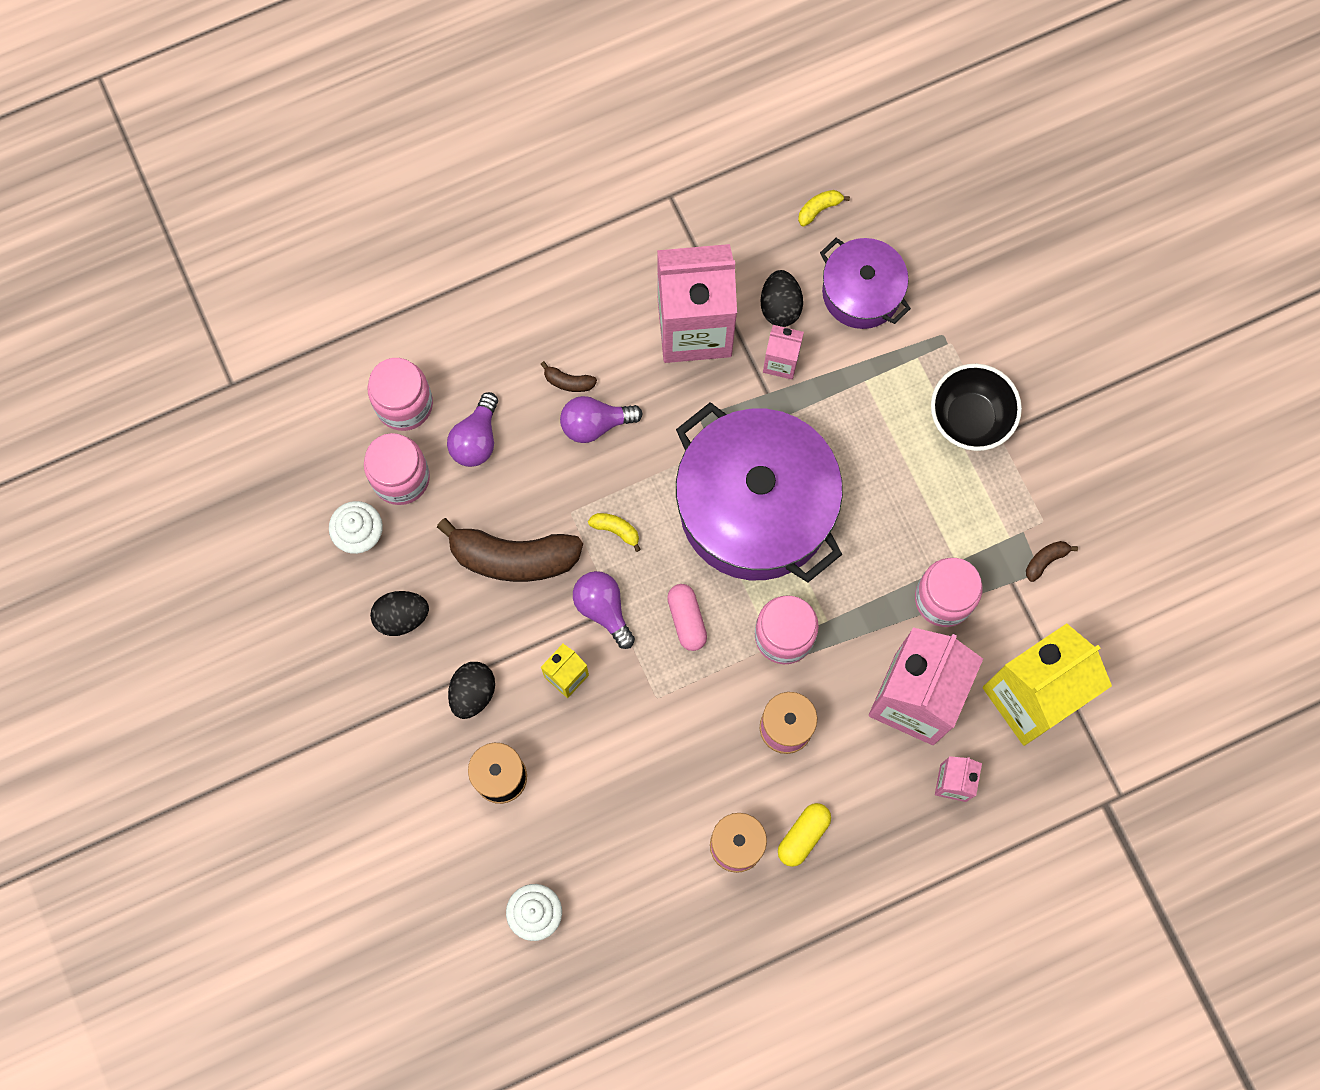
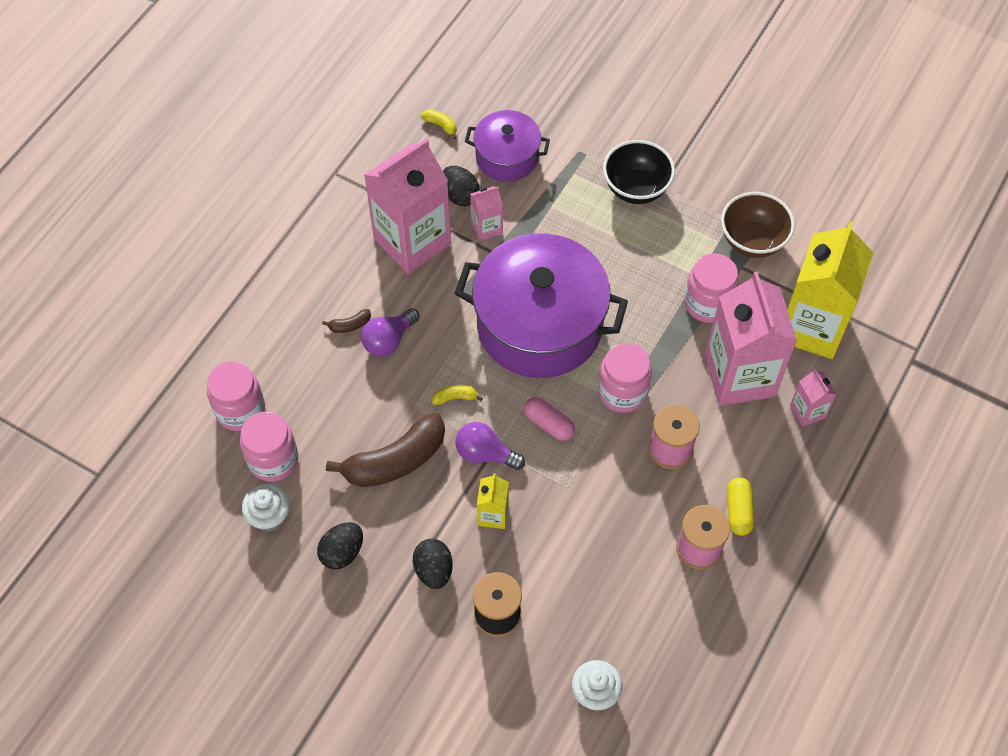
camera: 35 degrees left, 15 degrees down
purple light bulb [447,392,498,467] -> none
yellow banana [798,190,850,227] -> yellow banana turned 105 degrees clockwise [421,110,457,139]
brown banana [1026,541,1078,582] -> brown bowl [721,192,795,258]

